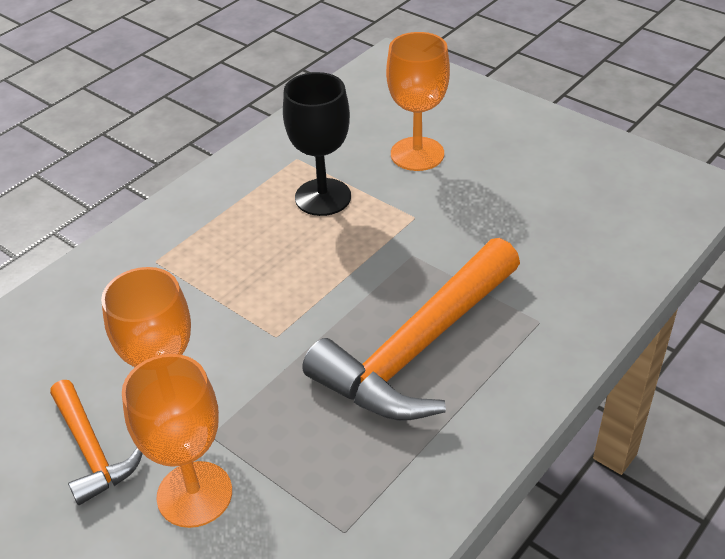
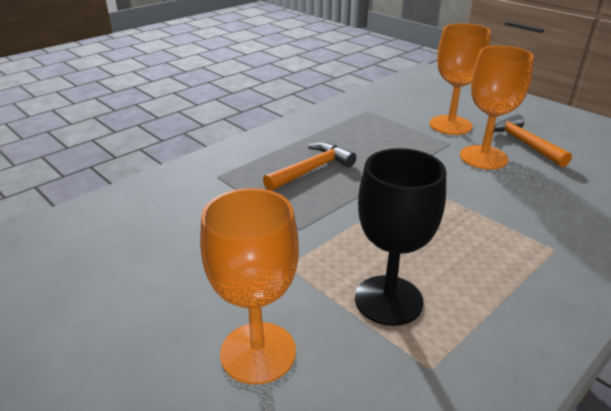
camera: 175 degrees left, 10 degrees down
orange hammer [302,238,520,421] -> orange hammer [263,142,356,191], size x0.53

